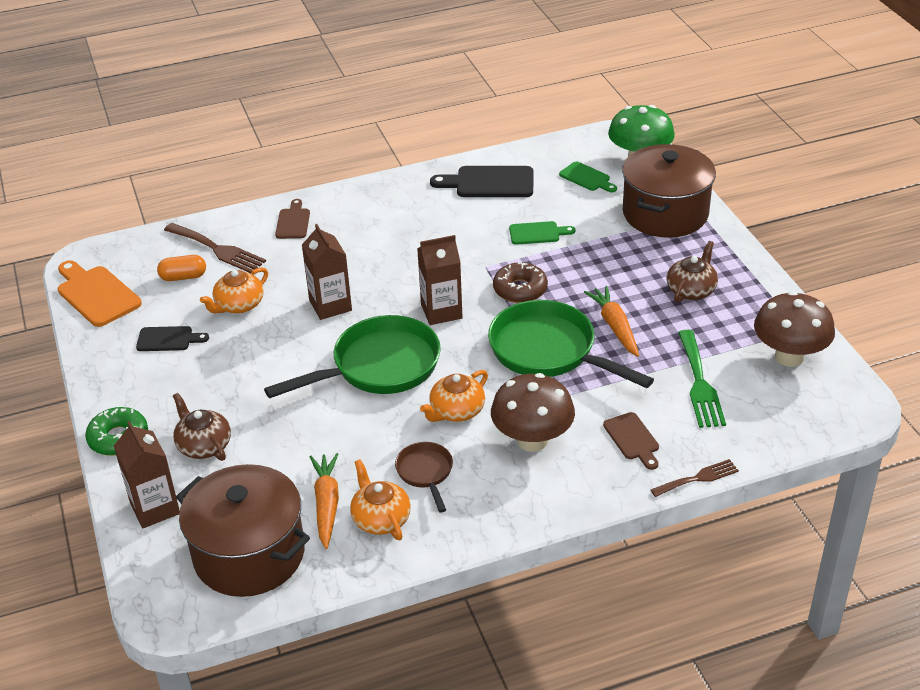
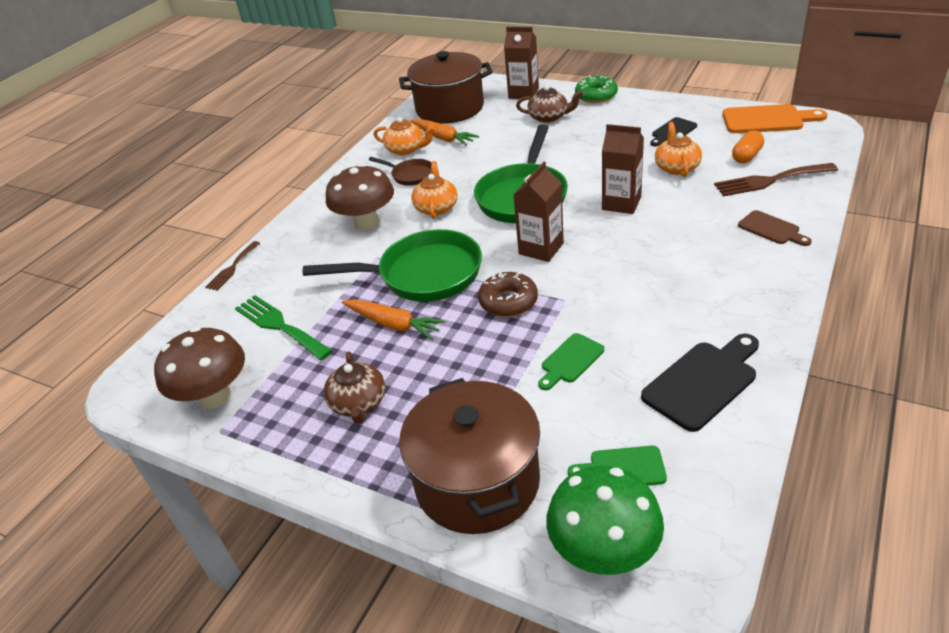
camera: 140 degrees right, 0 degrees up
brown cutting board [603,412,659,470] -> none

